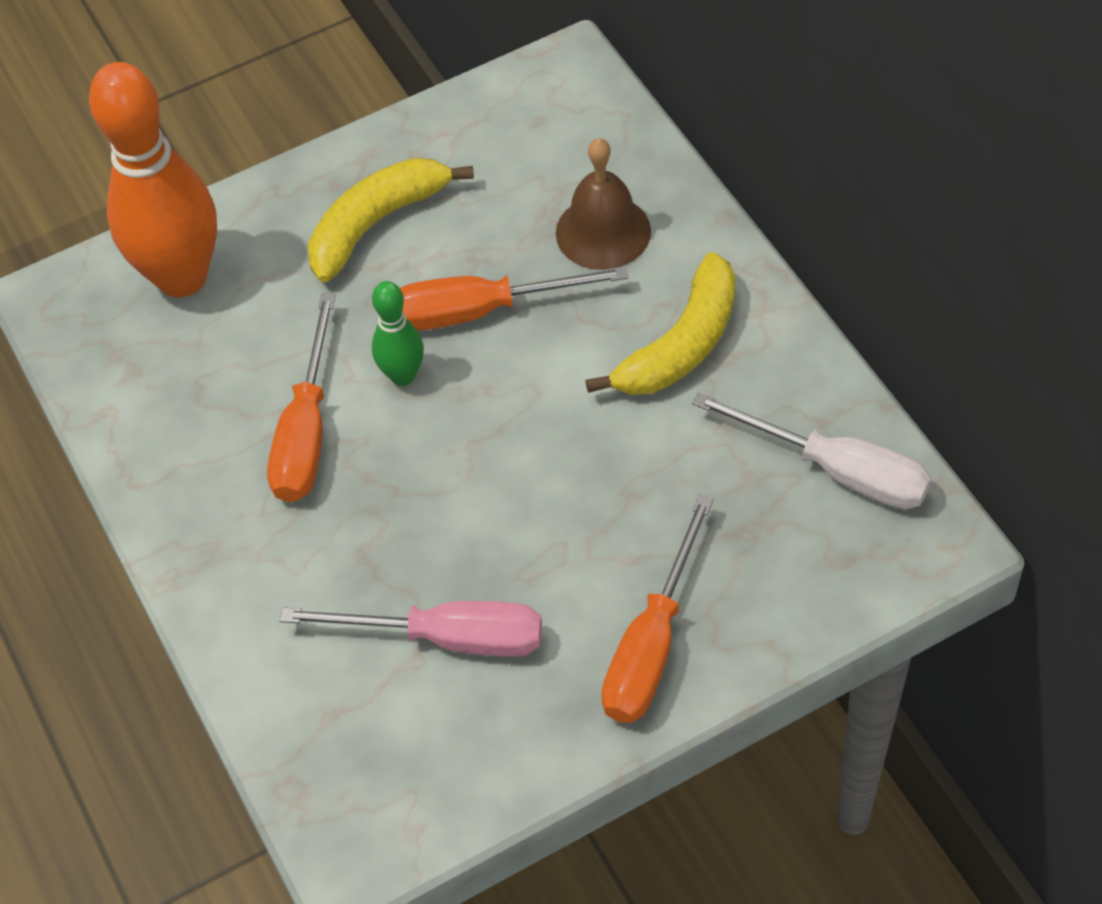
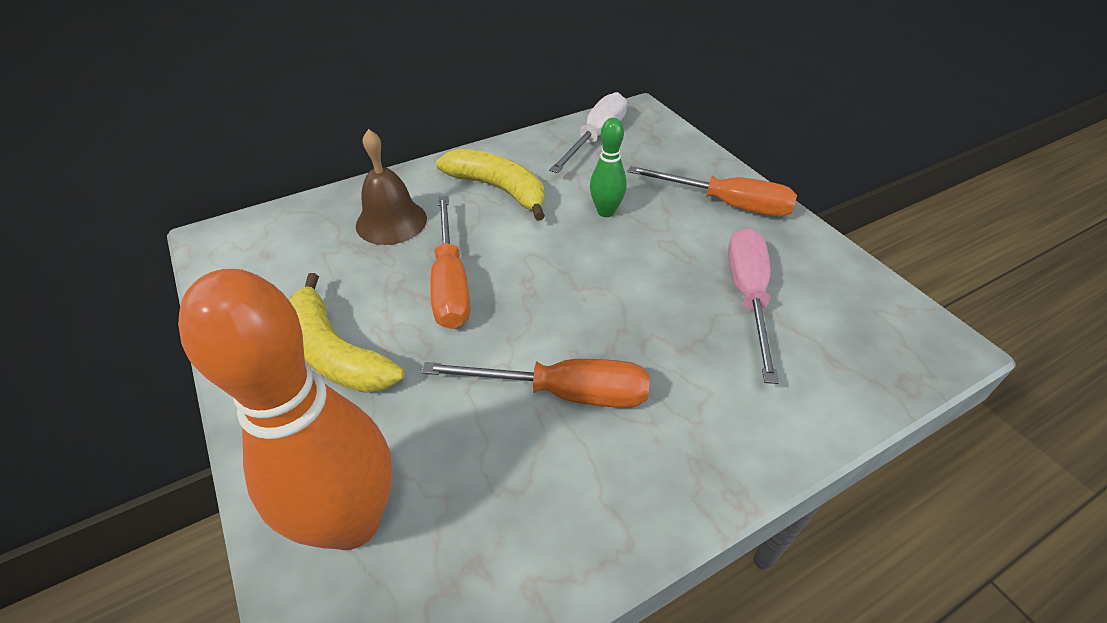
camera: 95 degrees left, 10 degrees down
green bowling pin [372,281,424,386] -> green bowling pin moved to [590,118,627,217]

